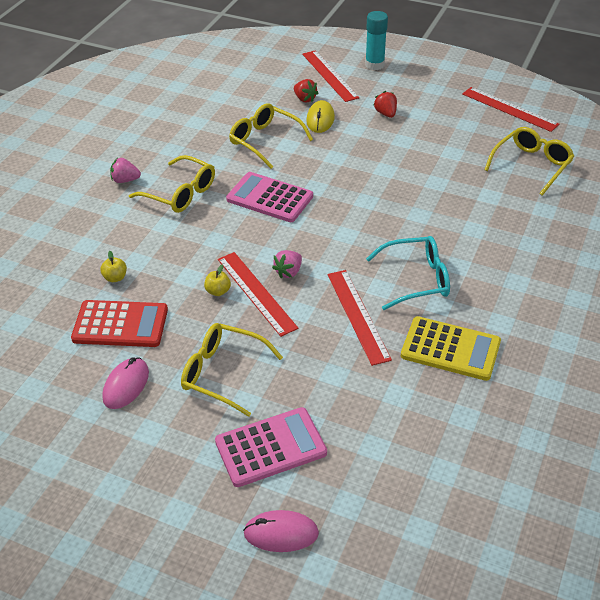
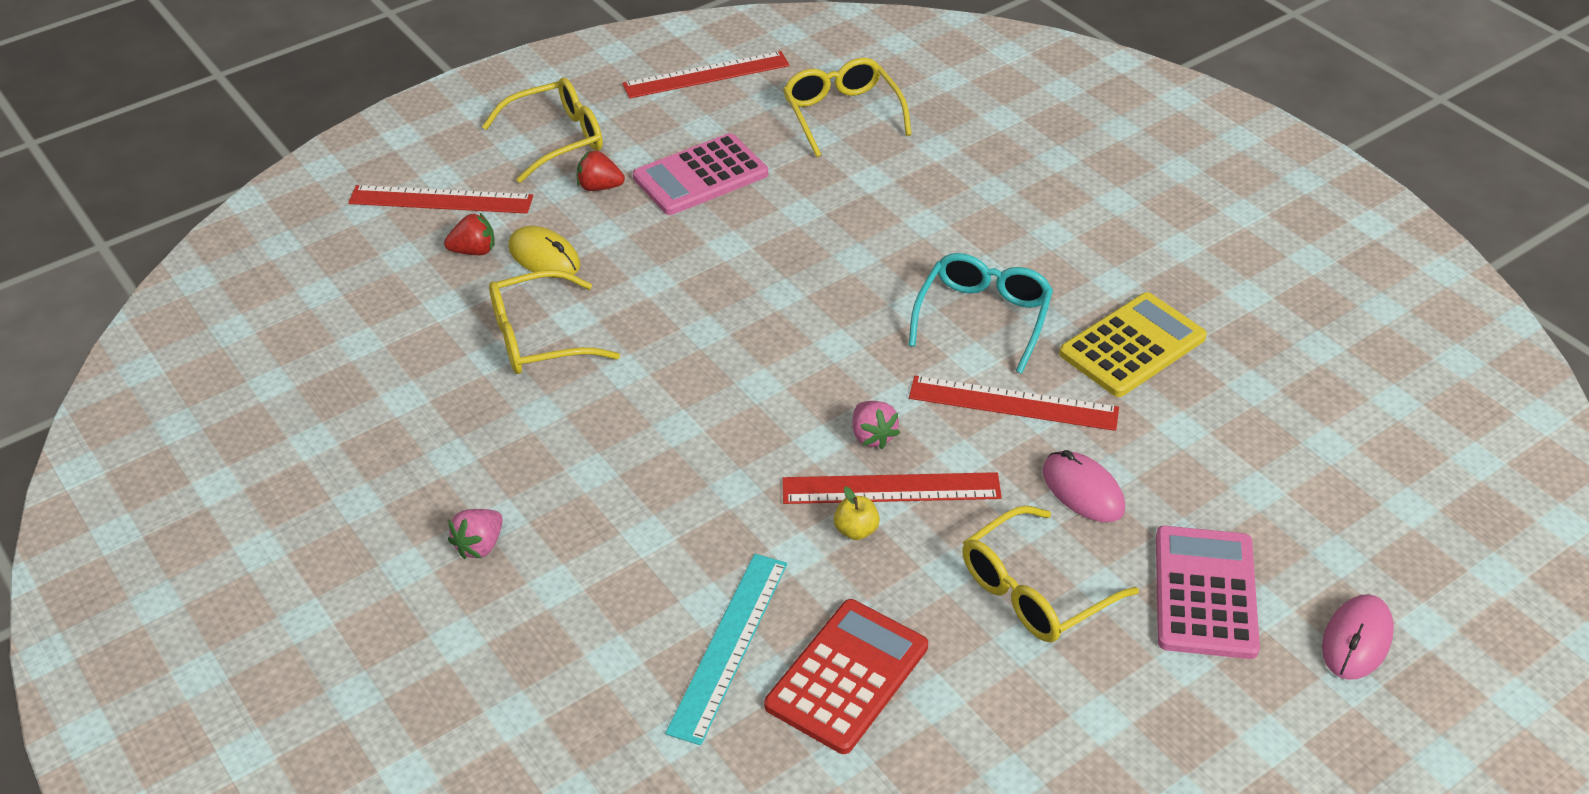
camera: 60 degrees left, 0 degrees up
yellow apple [100,251,127,282] -> turquoise ruler [665,554,787,745]
pink mouse [102,357,149,409] -> pink mouse moved to [1043,450,1125,522]
yellow glasses [129,155,215,213] -> yellow glasses moved to [482,77,603,183]
pink calculator [226,172,313,222] -> pink calculator moved to [633,133,768,215]
turquoise glue stick [365,11,388,70] -> none

